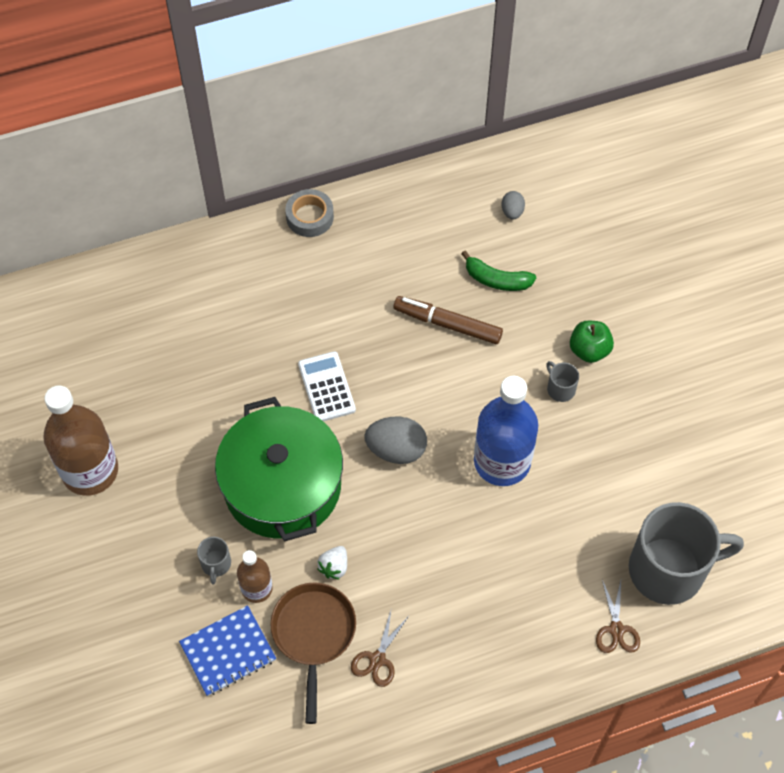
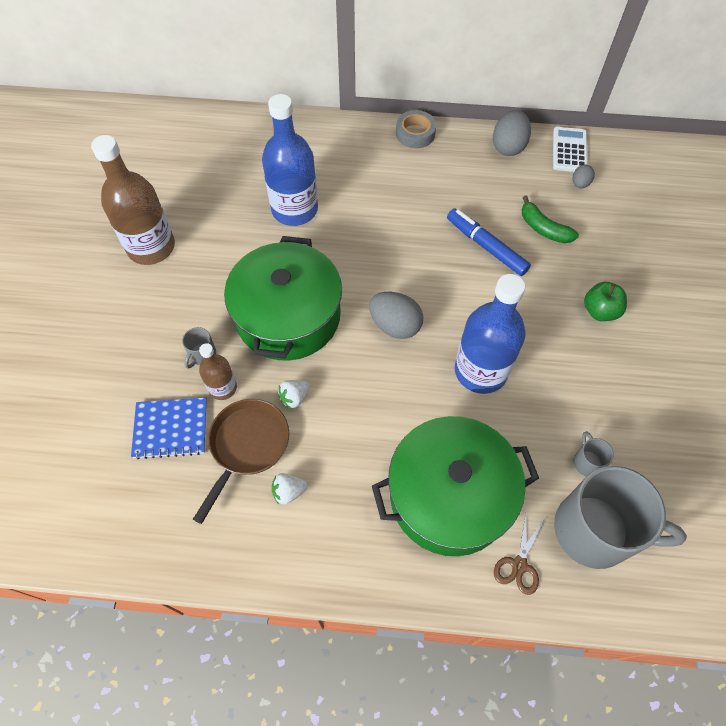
camera: 25 degrees right, 0 degrees up
white calculator [298,351,356,421] -> white calculator moved to [553,127,588,172]
brown scissors [351,611,409,687] -> white strawberry [272,473,308,505]
brown marker [393,296,503,344] -> blue marker [447,208,531,276]
grey mug [546,361,579,402] -> grey mug moved to [574,431,614,477]
none -> blue bottle [262,94,318,226]
none -> green pot [372,416,539,556]
none -> grey egg [493,110,531,156]

